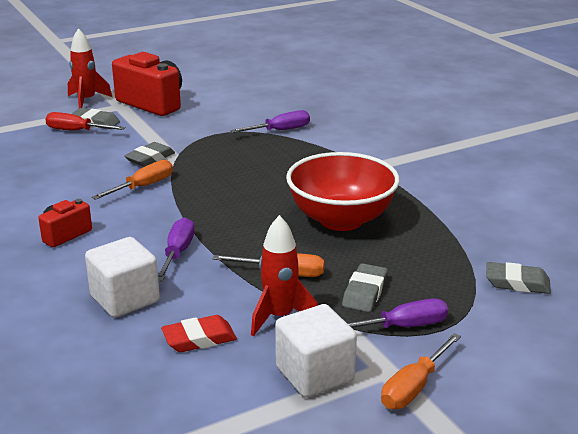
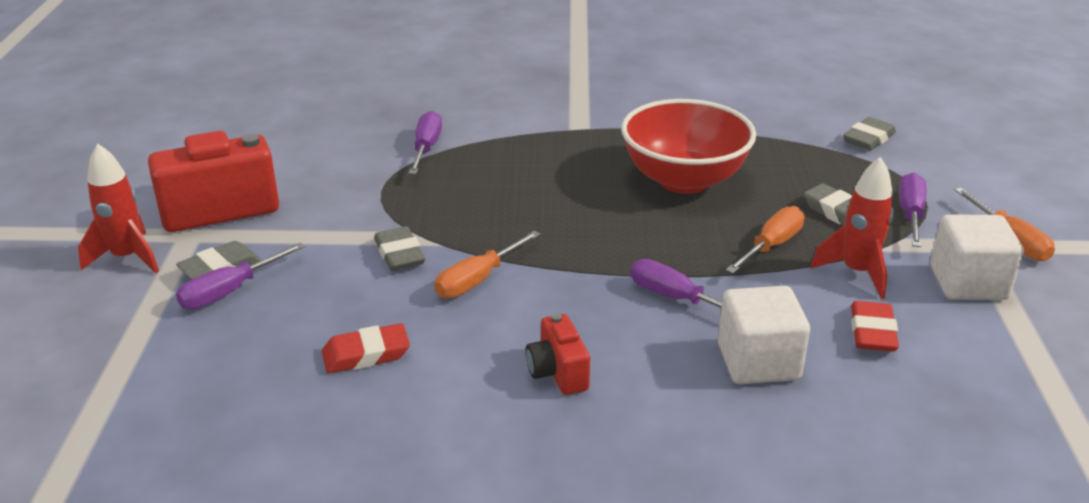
camera: 60 degrees left, 5 degrees up
red screwdriver [45,112,125,131] -> purple screwdriver [176,243,305,310]
orange screwdriver [92,160,173,200] -> orange screwdriver turned 120 degrees counterclockwise [434,231,540,298]
none -> red eraser [322,323,410,373]

